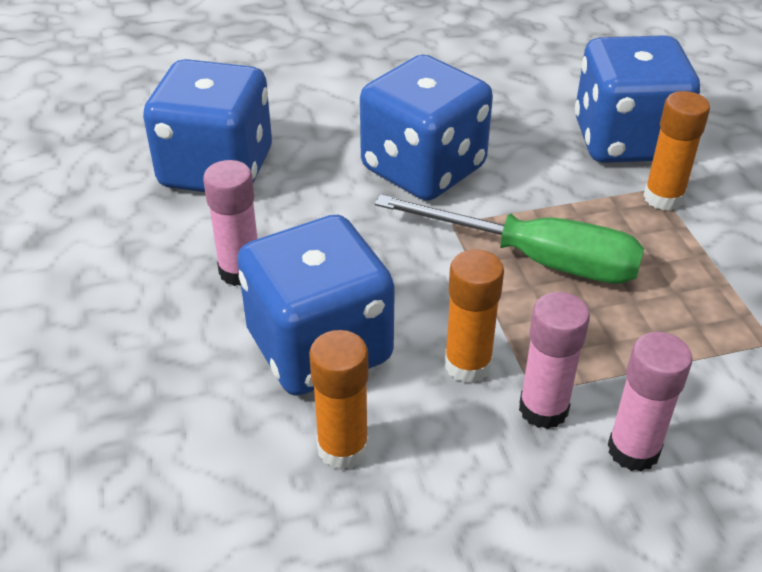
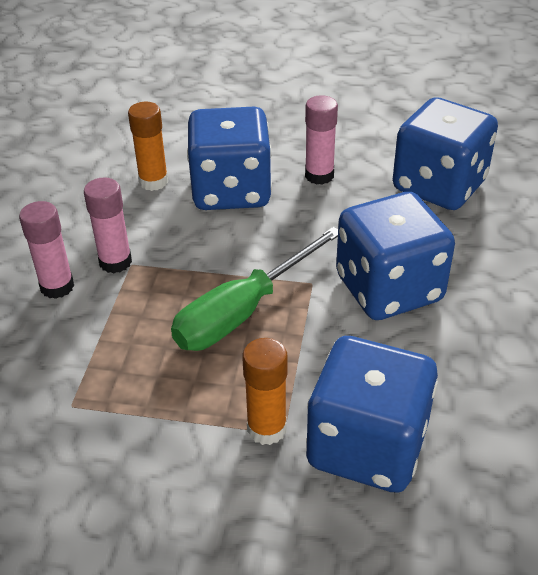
camera: 115 degrees right, 0 degrees up
orange glue stick [445,249,504,383] -> none

